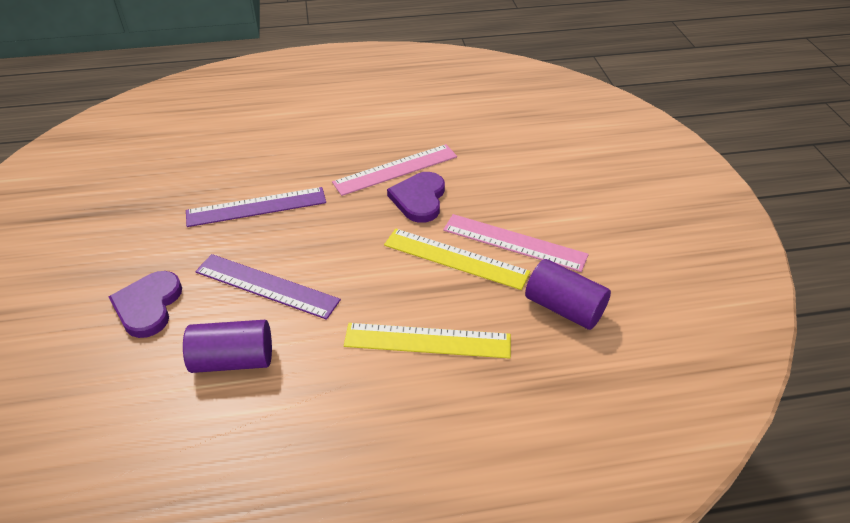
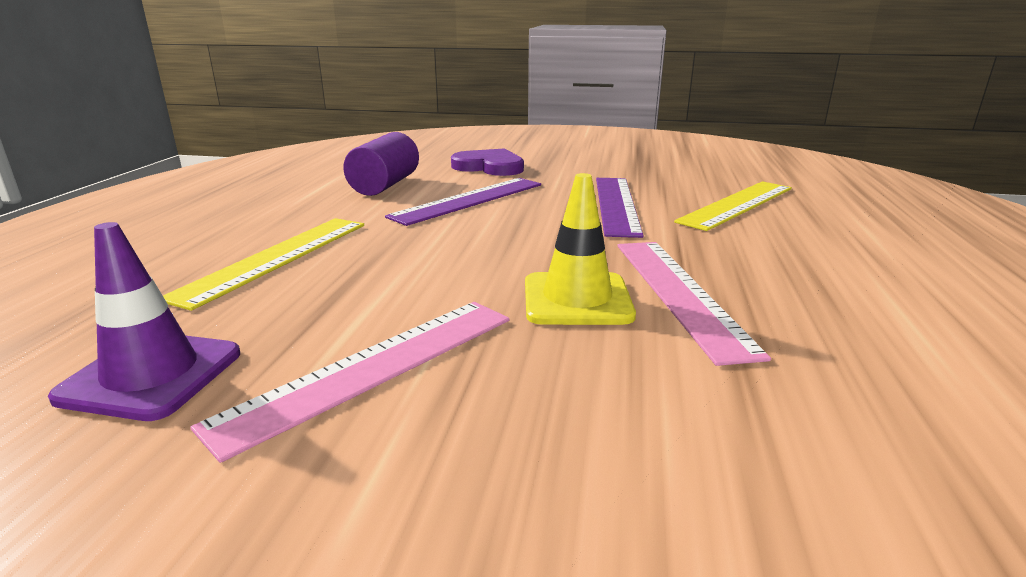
camera: 110 degrees right, 20 degrees down
yellow ruler [384,229,530,290] -> yellow ruler moved to [674,181,792,231]
purple heart [387,172,445,223] -> yellow traffic cone [525,173,636,325]
purple cylinder [525,259,611,330] -> purple traffic cone [48,222,240,421]

